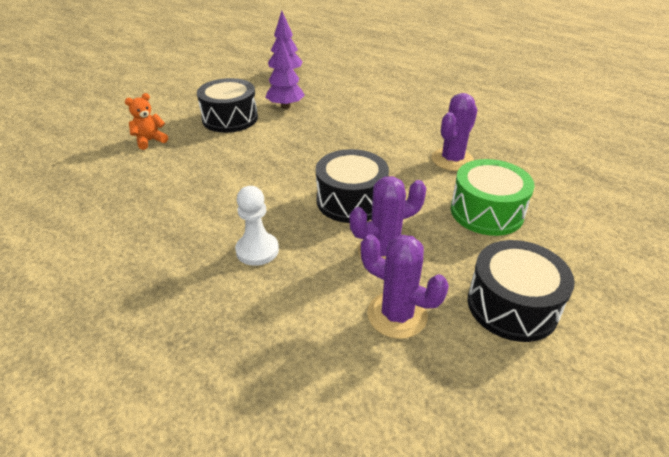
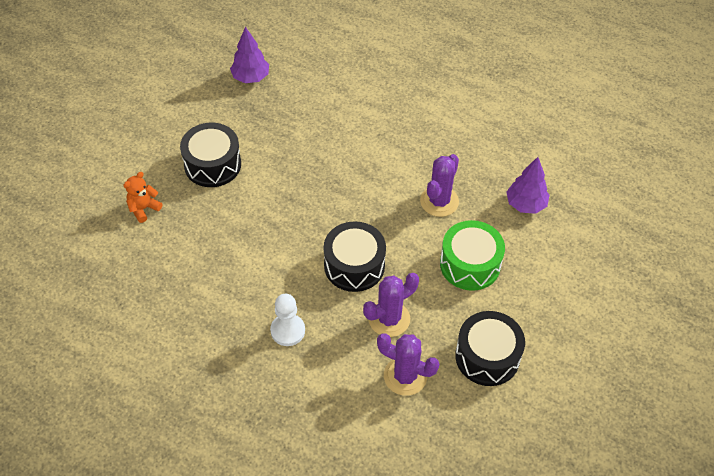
camera: 10 degrees left, 15 degrees up
purple tree [265,38,305,109] -> purple tree moved to [506,157,550,214]

